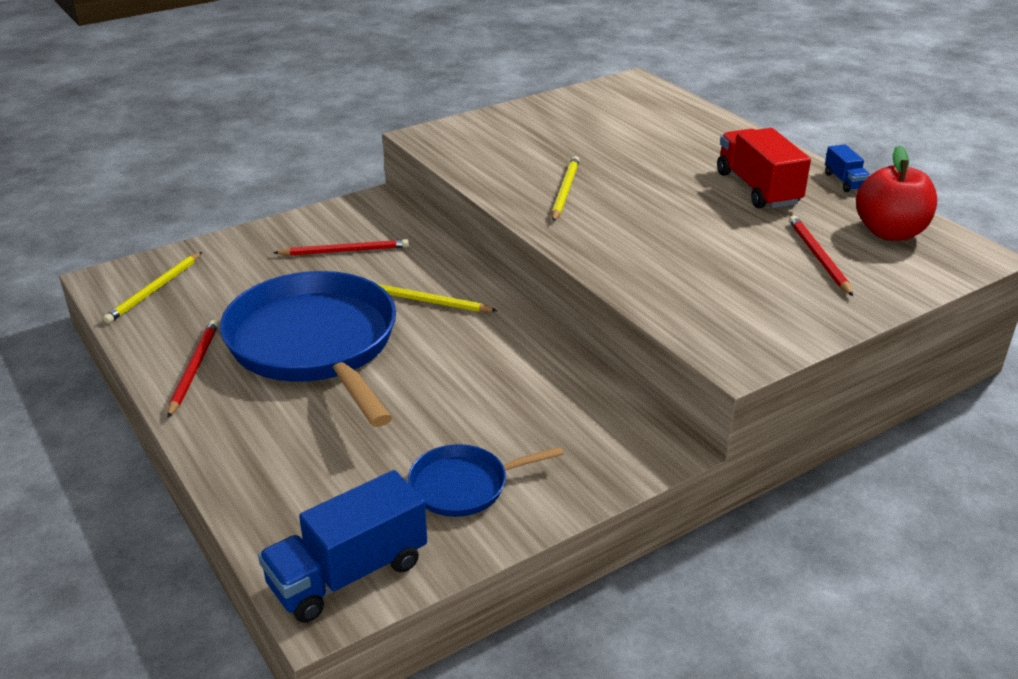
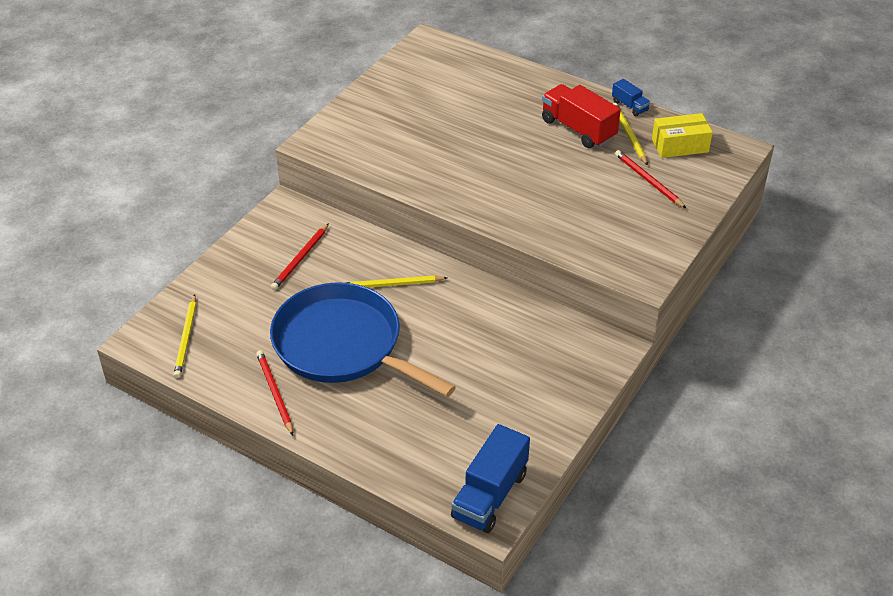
camera: 25 degrees left, 10 degrees up
red pencil [273,239,409,256] -> red pencil turned 150 degrees clockwise [271,223,329,290]
blue pan [408,444,564,517] -> none
yellow pencil [552,156,580,222] -> yellow pencil moved to [613,103,648,166]
red apple [856,146,937,241] -> yellow box [652,113,713,158]

